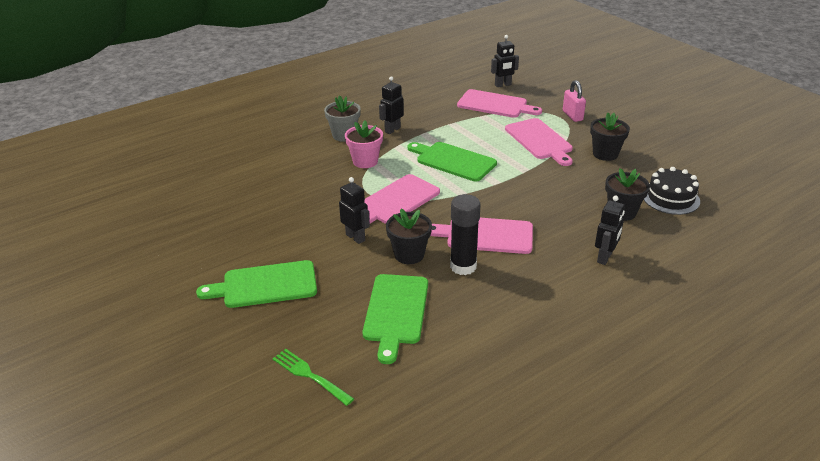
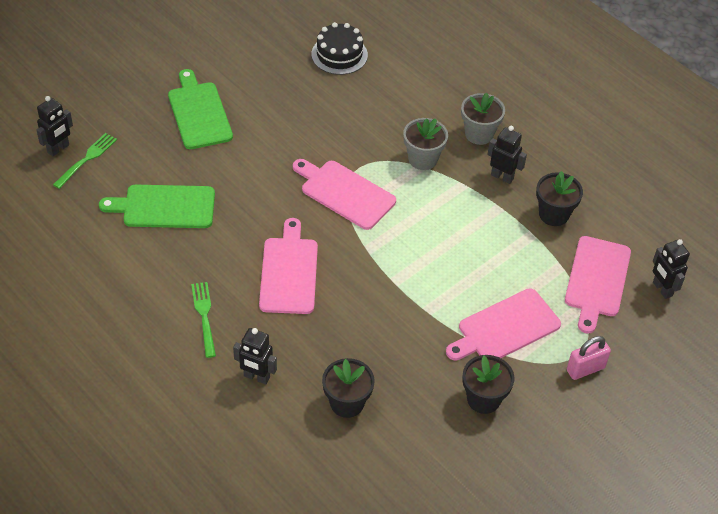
camera: 80 degrees right, 15 degrees up
black robot [339,177,370,244] -> black robot moved to [37,96,73,156]
pink flower pot [345,120,383,168] -> grey flower pot [403,118,448,170]
black flower pot [386,208,432,264] -> black flower pot moved to [536,171,583,226]
green cutting board [408,142,497,182] -> none
black glue stick [450,194,481,275] -> none
black cake [643,167,700,215] -> black cake moved to [311,22,368,75]
none -> green fork [191,282,216,358]

